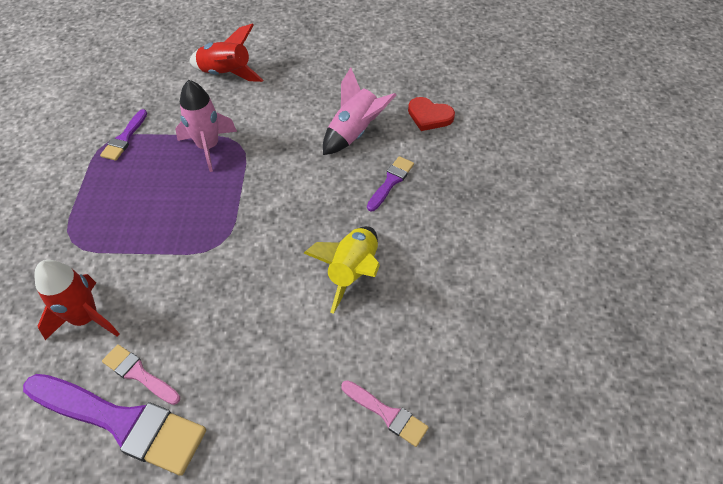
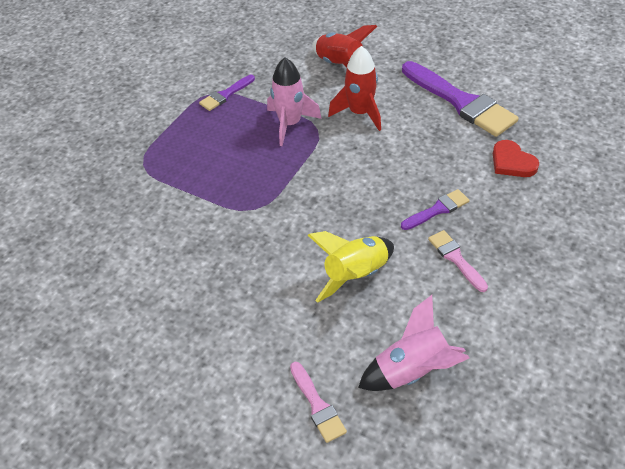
camera: 30 degrees right, 5 degrees down
purple brush [23,374,206,476] -> purple brush moved to [402,61,519,137]
red rocket [34,260,119,340] -> red rocket moved to [328,46,381,131]
pink brush [102,344,180,405] -> pink brush moved to [428,230,488,292]
pink rocket [323,67,396,155] -> pink rocket moved to [358,295,469,391]

